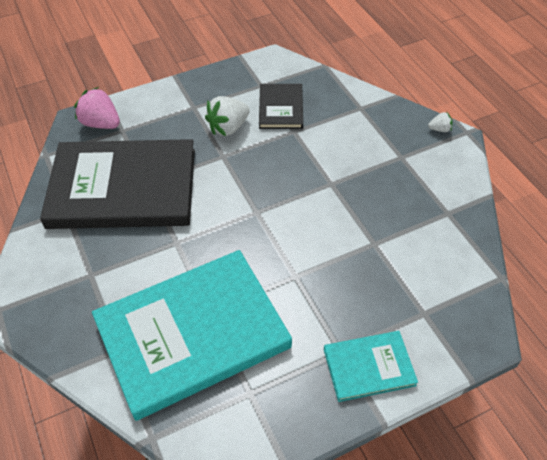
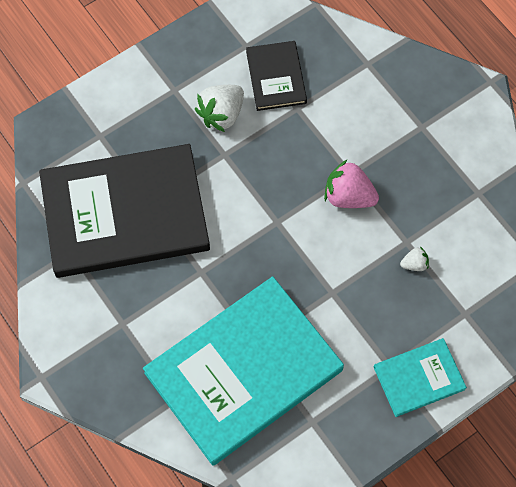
camera: 10 degrees left, 15 degrees up
pink strawberry [74,87,120,129] -> pink strawberry moved to [324,159,379,208]
white strawberry [428,112,453,132] -> white strawberry moved to [400,246,429,271]

